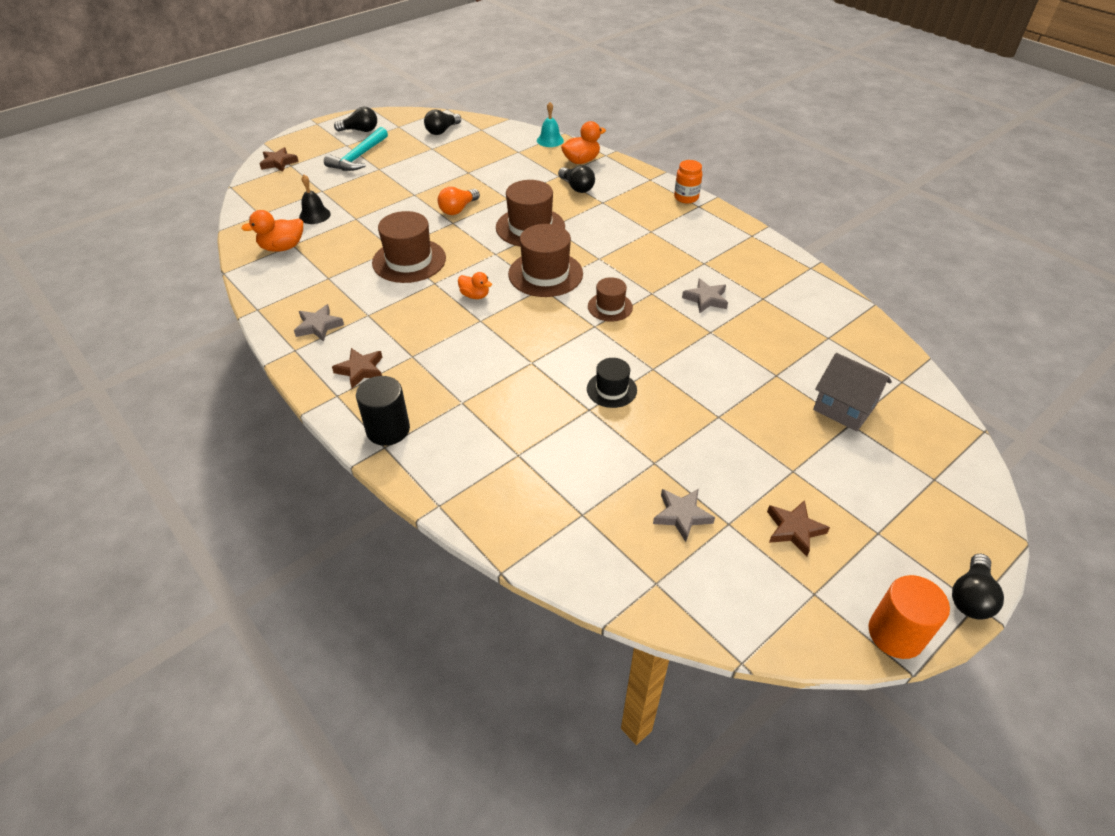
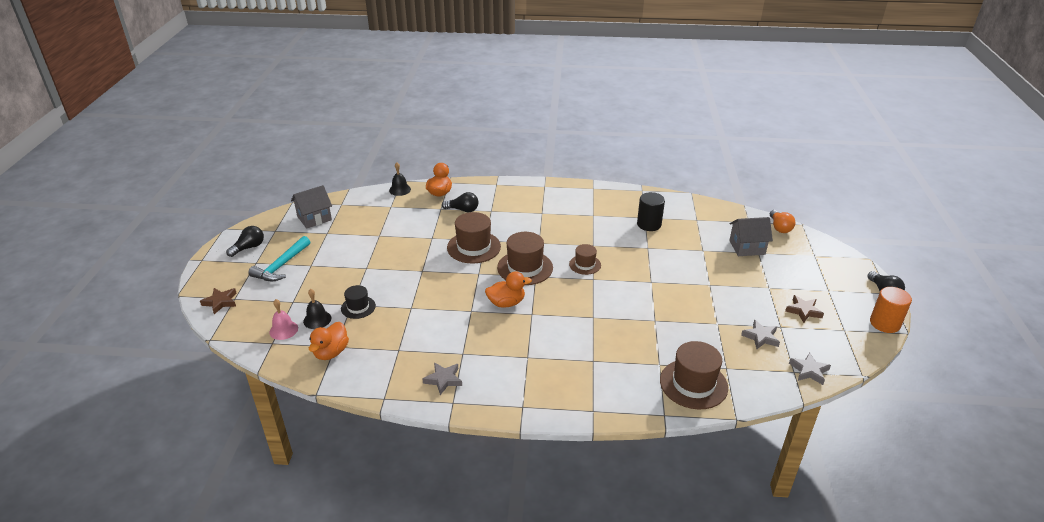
camera: 45 degrees left, 10 degrees down
turquoise hammer [324,127,388,171] -> turquoise hammer turned 45 degrees clockwise [248,236,310,281]
brown star [332,348,382,388] -> none
black cylinder [356,376,410,446] -> black cylinder moved to [637,192,665,231]
brown hat [372,211,446,283] -> brown hat moved to [660,341,728,409]
black light bulb [424,109,461,135] -> grey house [291,185,332,228]
orange light bulb [438,187,480,215] -> orange light bulb moved to [770,210,795,233]
orange duck [458,272,492,299] -> orange duck [485,271,532,308], size x1.56
turquoise bell [537,102,564,147] -> black bell [389,162,411,196]
black hat [587,358,637,408] -> black hat moved to [341,285,376,319]
orange jar [674,160,703,204] -> none
grey star [682,278,728,313] -> grey star moved to [789,352,831,385]
none -> pink bell [269,299,298,340]

